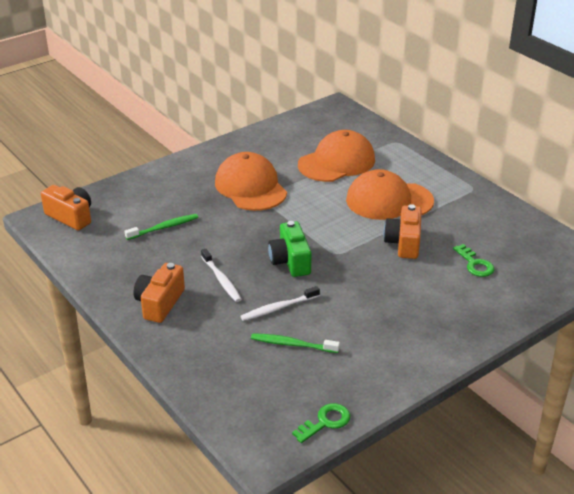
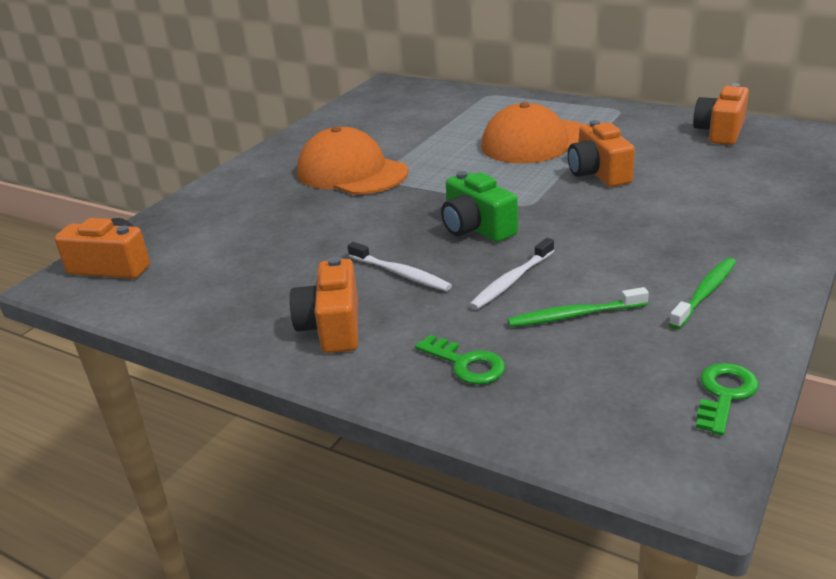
camera: 20 degrees left, 5 degrees down
green toothbrush [125,214,198,240] -> green toothbrush moved to [669,258,736,329]
orange cap [298,130,375,182] -> none
green key [453,244,494,277] -> green key moved to [415,335,505,385]
none -> orange camera [693,83,749,145]

